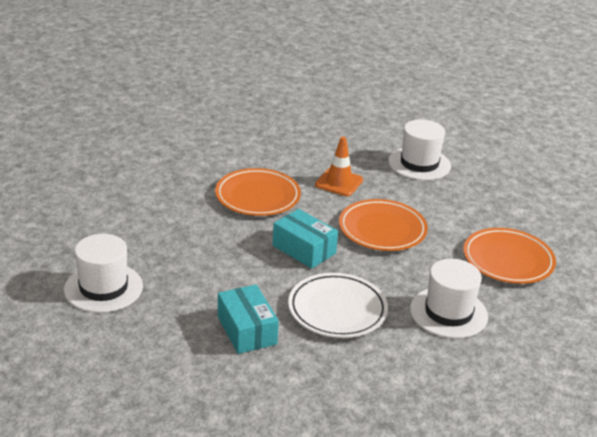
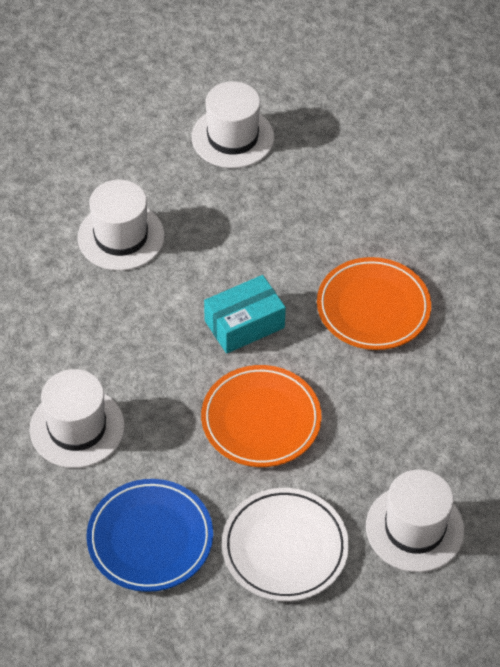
camera: 110 degrees right, 20 degrees up
turquoise box [218,284,279,354] -> white hat [77,180,165,271]
white plate [288,273,388,338] -> white plate moved to [222,488,349,601]
orange traffic cone [315,137,363,196] -> none
orange plate [463,228,556,284] -> blue plate [87,479,213,592]

